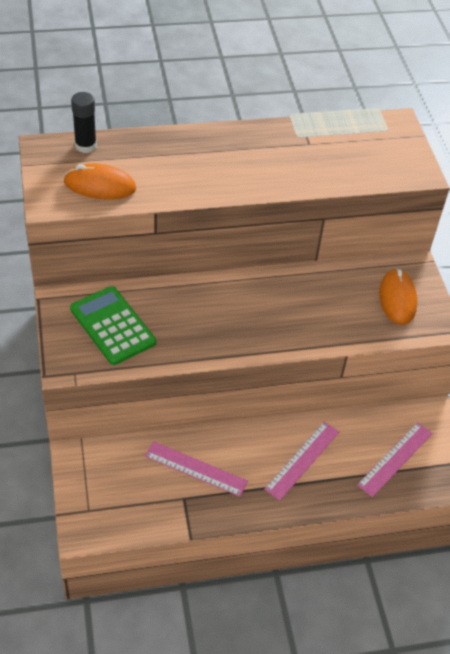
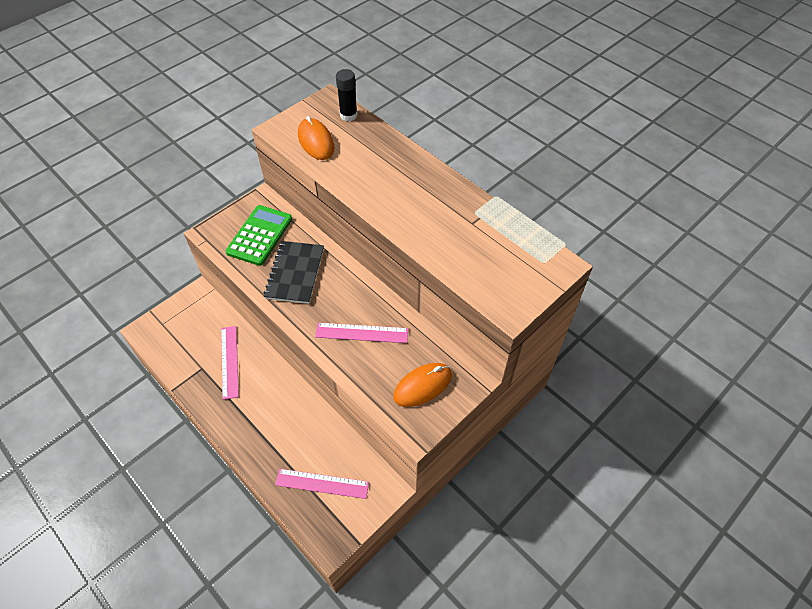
camera: 60 degrees right, 5 degrees up
pink ruler [264,422,339,500] -> pink ruler moved to [315,323,408,343]
none -> black notebook [264,241,324,304]

